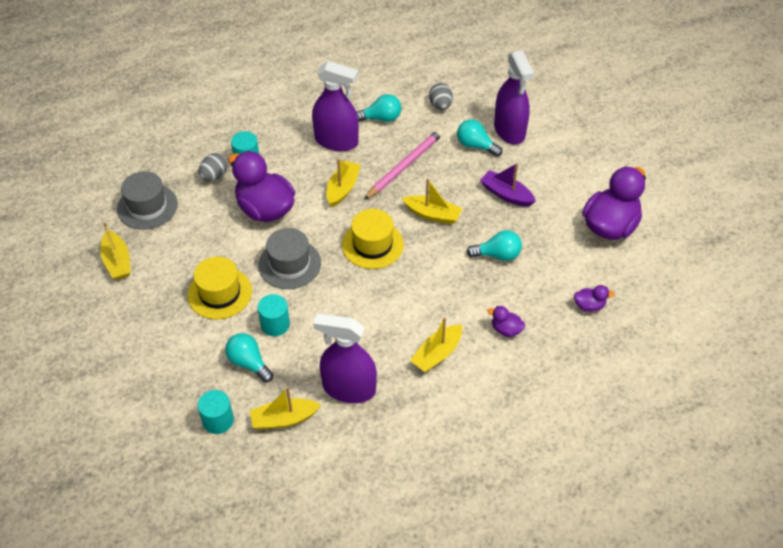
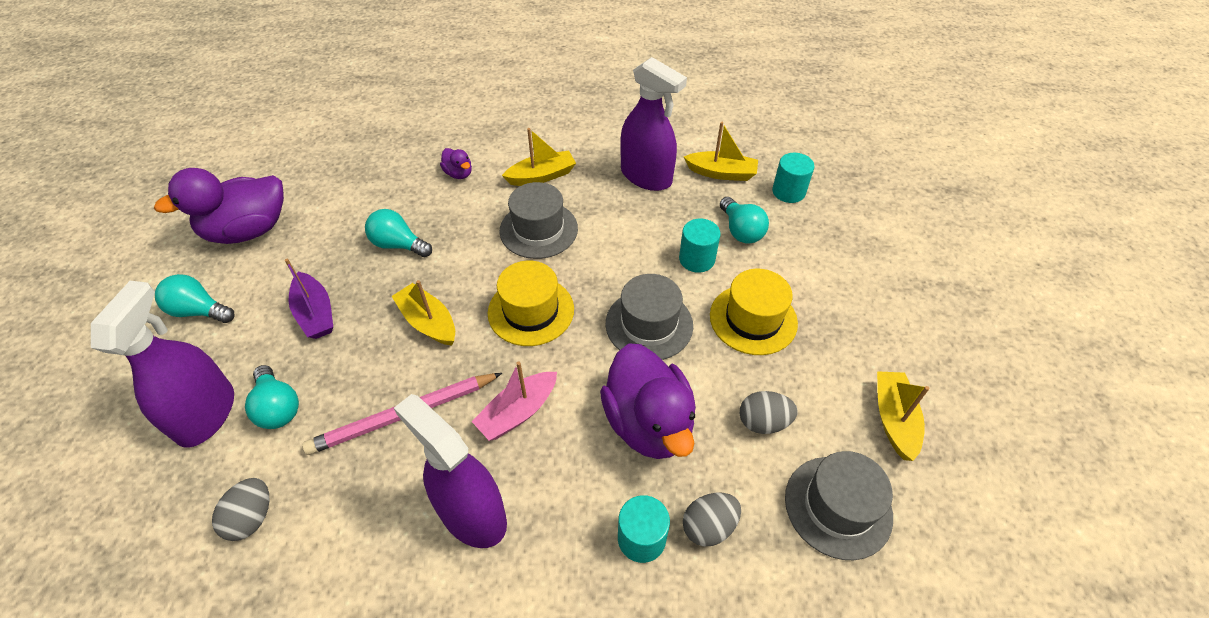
camera: 155 degrees left, 0 degrees up
yellow boat [326,158,361,207] -> pink boat [471,362,557,441]
turquoise light bulb [356,94,401,122] -> turquoise light bulb moved to [155,274,235,323]
purple duck [574,285,615,312] -> none
none -> grey hat [499,182,578,259]
none -> grey egg [740,391,798,434]

